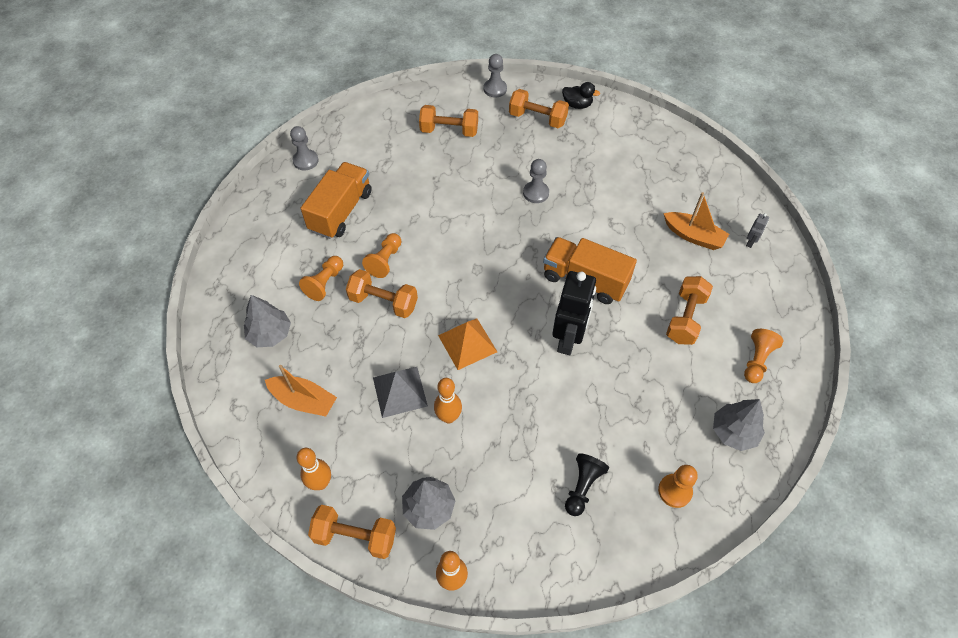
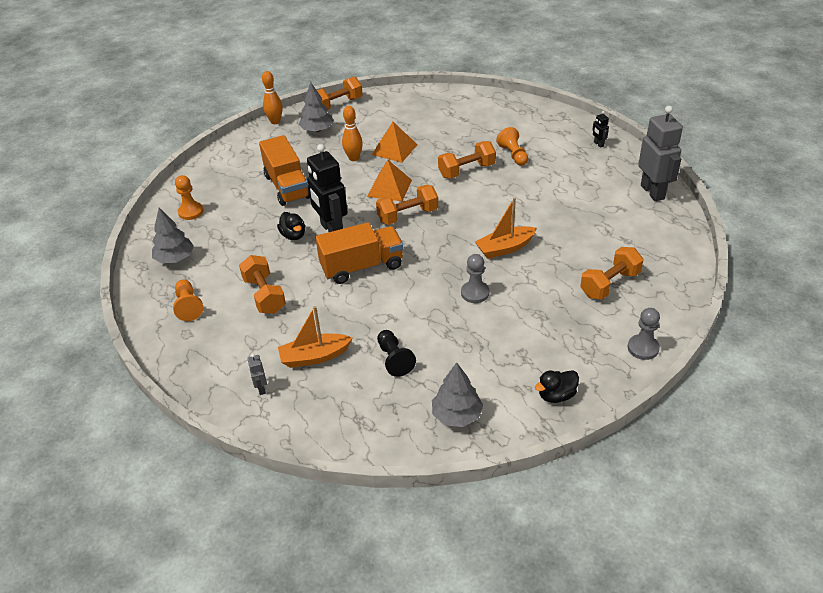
camera: 135 degrees right, 15 degrees down
grey tree [244,295,291,347] -> grey tree moved to [432,362,483,427]
orange boat [265,365,337,417] -> orange boat moved to [475,198,537,259]
grey pawn [290,126,319,171] -> grey robot [638,106,683,201]
orange bowling pin [296,448,331,490] -> none
orange truck [301,162,372,239] -> orange truck moved to [259,135,310,206]
orange pawn [362,233,402,278] -> none
grey pyramid [373,367,428,418] -> orange pyramid [372,122,418,163]
orange dumbbell [509,89,569,128] -> orange dumbbell moved to [376,185,438,225]
black pawn [565,453,609,516] -> black pawn moved to [377,330,416,377]
none -> black duck [277,212,305,240]
none -> black robot [592,111,609,148]

